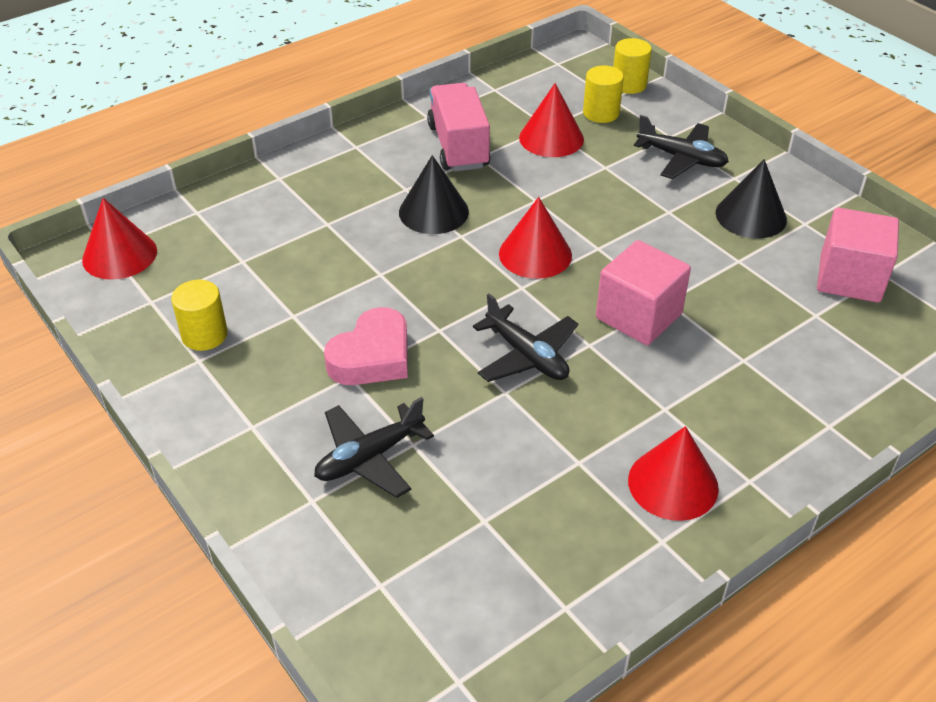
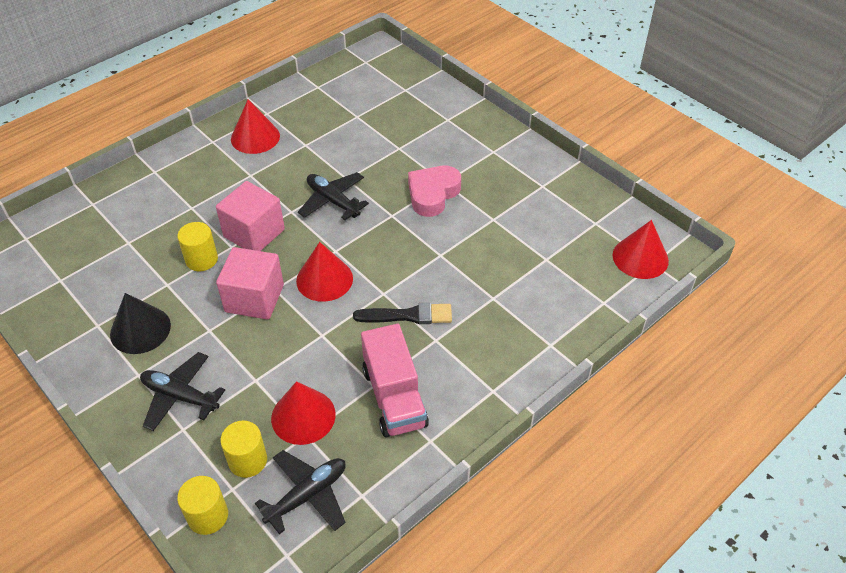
camera: 175 degrees right, 5 degrees up
yellow cylinder [171,280,228,351] -> yellow cylinder moved to [177,222,218,271]
black plane [314,397,434,498] -> black plane moved to [255,450,346,534]
black cone [399,155,469,234] -> black brush [353,303,452,324]
pink cube [817,207,899,303] -> pink cube moved to [216,247,284,319]

